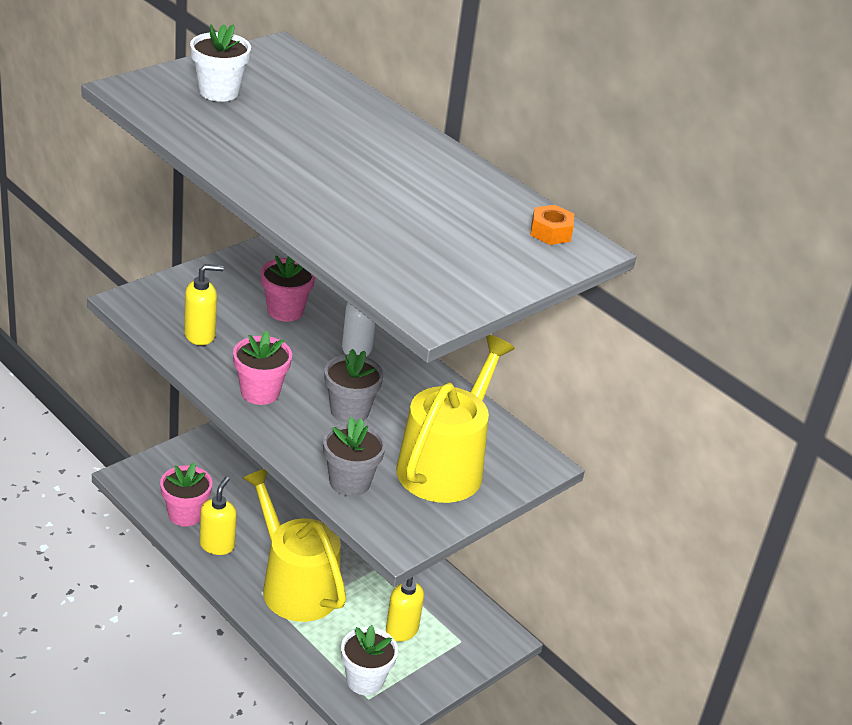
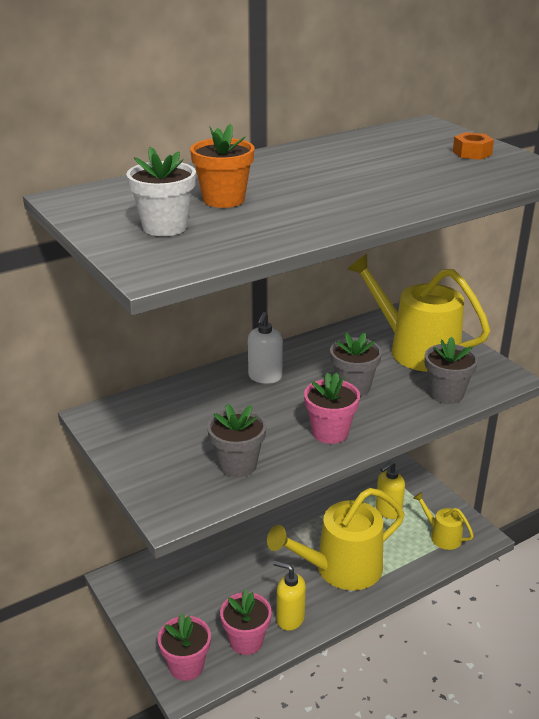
camera: 75 degrees left, 5 degrees down
yellow soap dispenser [184,264,224,345] -> grey flower pot [207,404,266,477]
pink flower pot [261,256,315,322] -> pink flower pot moved to [158,613,211,681]
white flower pot [341,625,398,695] -> yellow watering can [413,492,474,550]
orange nut [530,205,574,245] -> orange nut moved to [453,132,494,160]
none -> orange flower pot [190,124,254,208]

